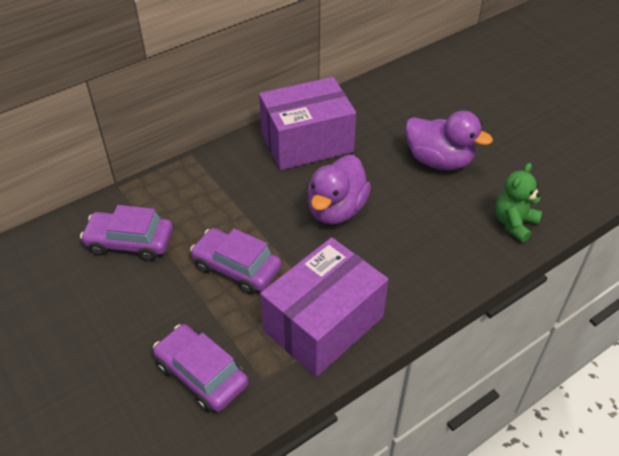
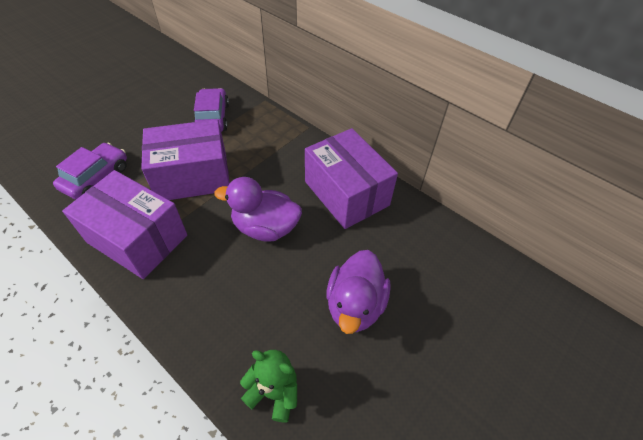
camera: 75 degrees right, 5 degrees up
purple car [190,228,282,294] -> purple box [141,119,230,200]

